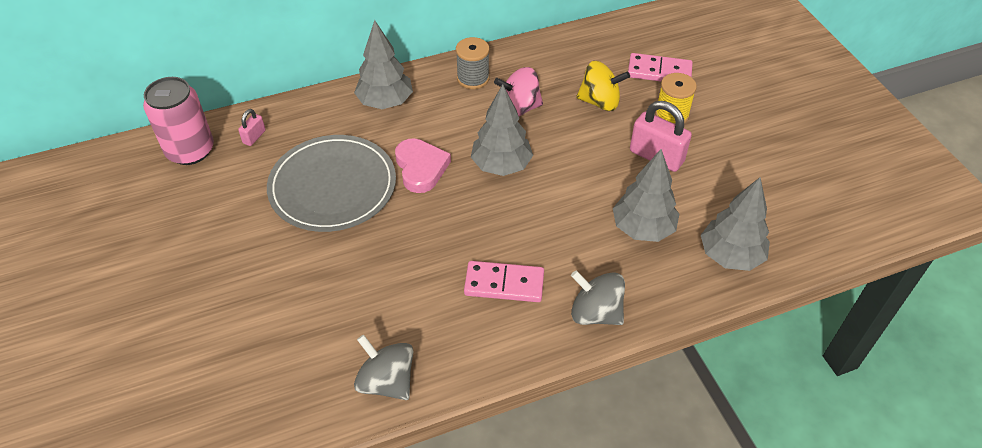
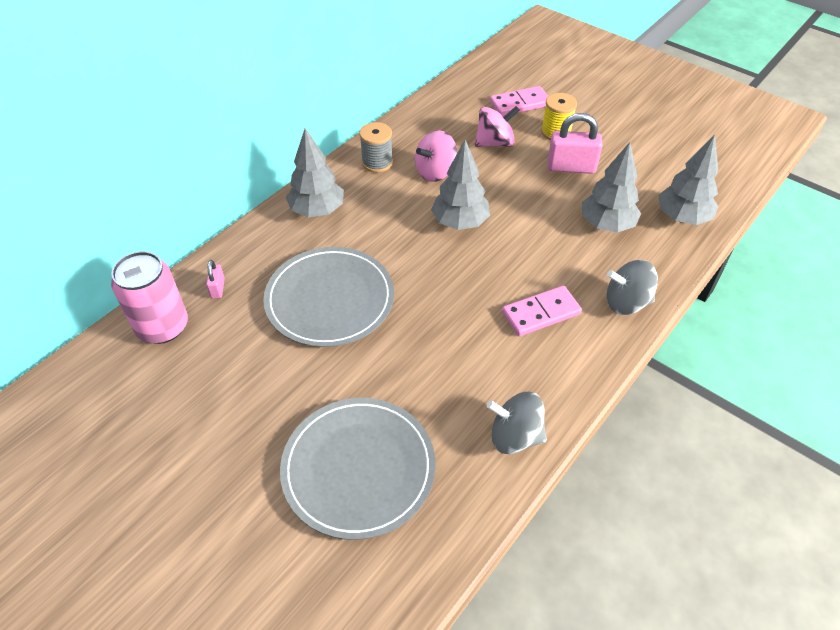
camera: 30 degrees left, 0 degrees up
pink heart [395,138,451,193] -> none
yellow spinning top [576,61,630,111] -> pink spinning top [475,106,520,147]
none -> grey plate [280,398,435,540]

